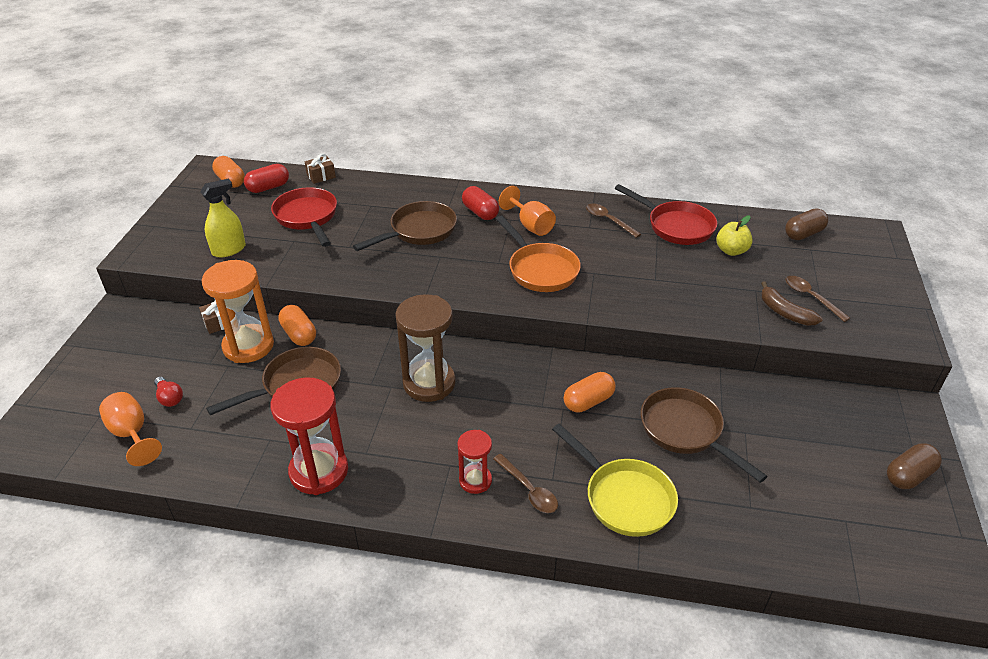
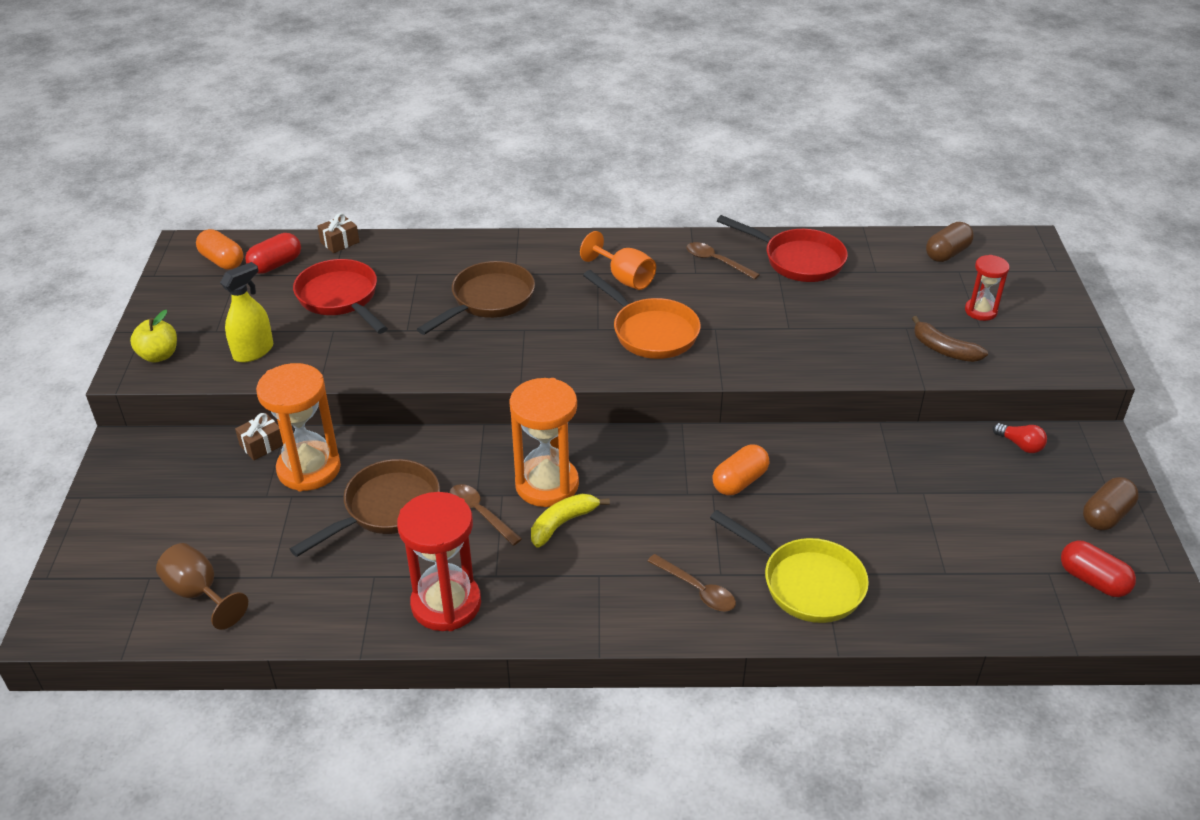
camera: 10 degrees left, 0 degrees up
orange goblet [99,392,162,466] -> brown goblet [156,543,248,630]
red light bulb [154,377,183,407] -> red light bulb moved to [993,423,1047,453]
orange capsule [278,305,316,346] -> none
brown hourglass [395,294,456,402] -> orange hourglass [509,378,579,507]
red hourglass [457,430,492,494] -> red hourglass moved to [965,255,1010,321]
red capsule [462,186,499,220] -> red capsule moved to [1061,540,1136,597]
brown pan [641,387,767,483] -> none
yellow apple [716,215,753,256] -> yellow apple moved to [130,310,177,362]
brown spoon [786,276,850,322] -> brown spoon moved to [449,484,522,546]
none -> yellow banana [531,494,610,547]

